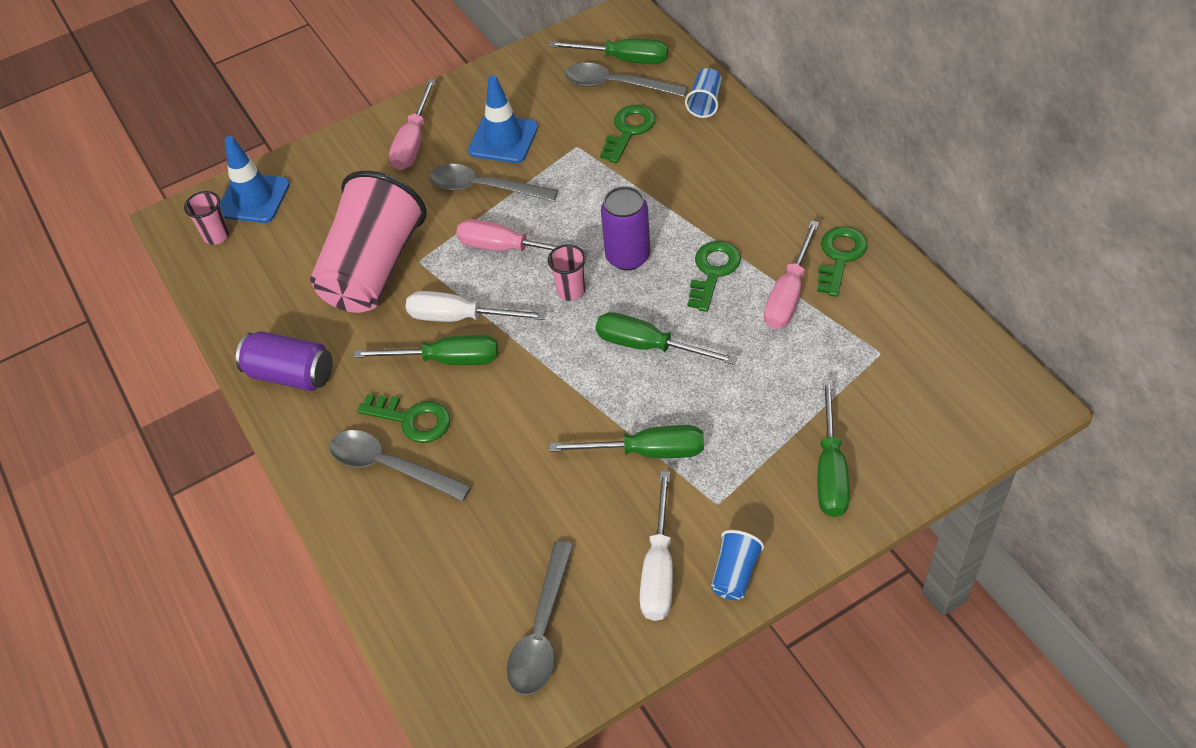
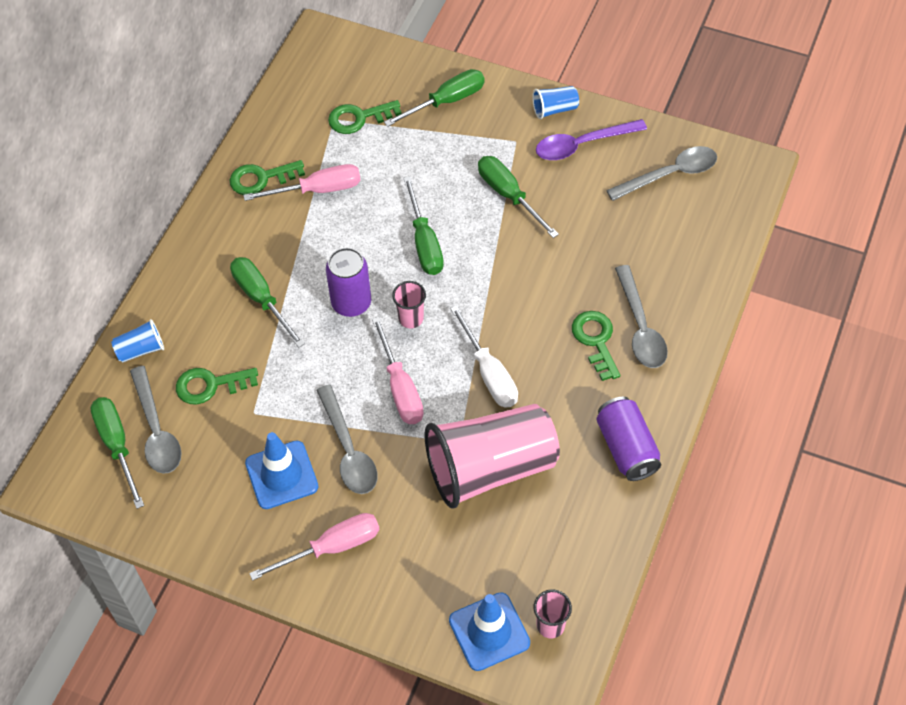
camera: 130 degrees left, 5 degrees up
green screwdriver [354,335,498,365] -> green screwdriver moved to [230,257,305,348]
white screwdriver [640,471,673,621] -> purple spoon [536,119,647,160]
green key [688,241,741,312] -> green key moved to [328,100,402,134]

